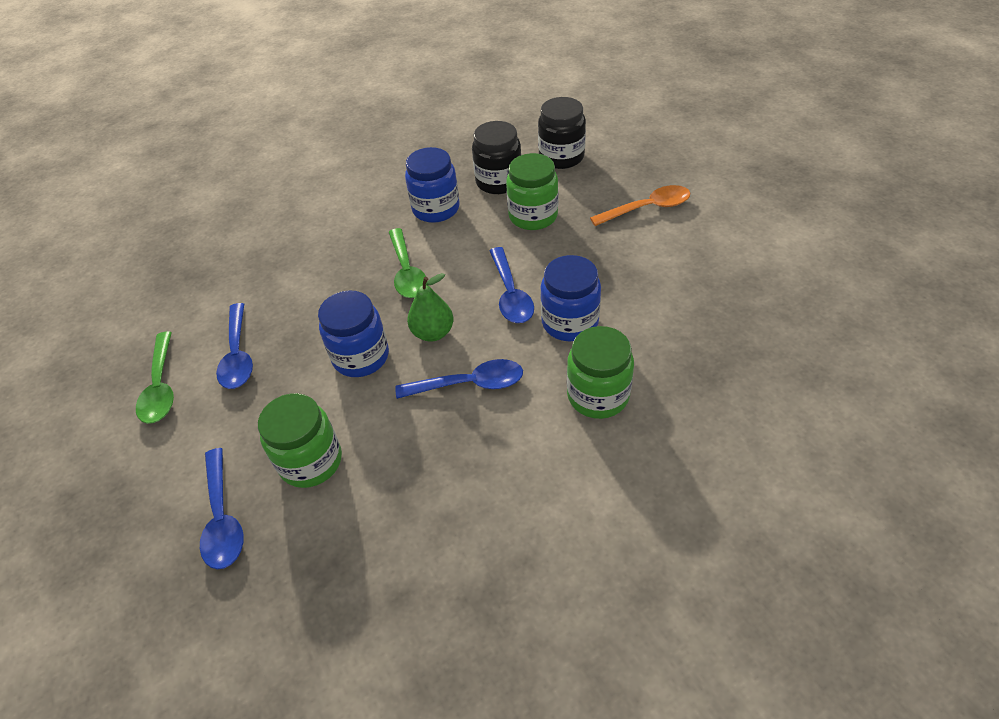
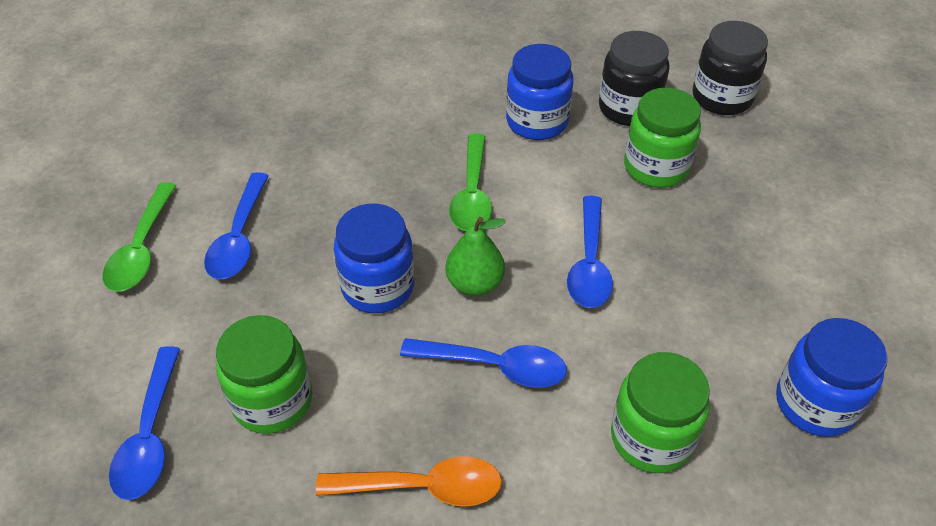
camera: 15 degrees right, 0 degrees up
blue jar [540,255,601,341] -> blue jar moved to [776,318,888,437]
orange spoon [590,185,690,226] -> orange spoon moved to [316,456,502,507]

